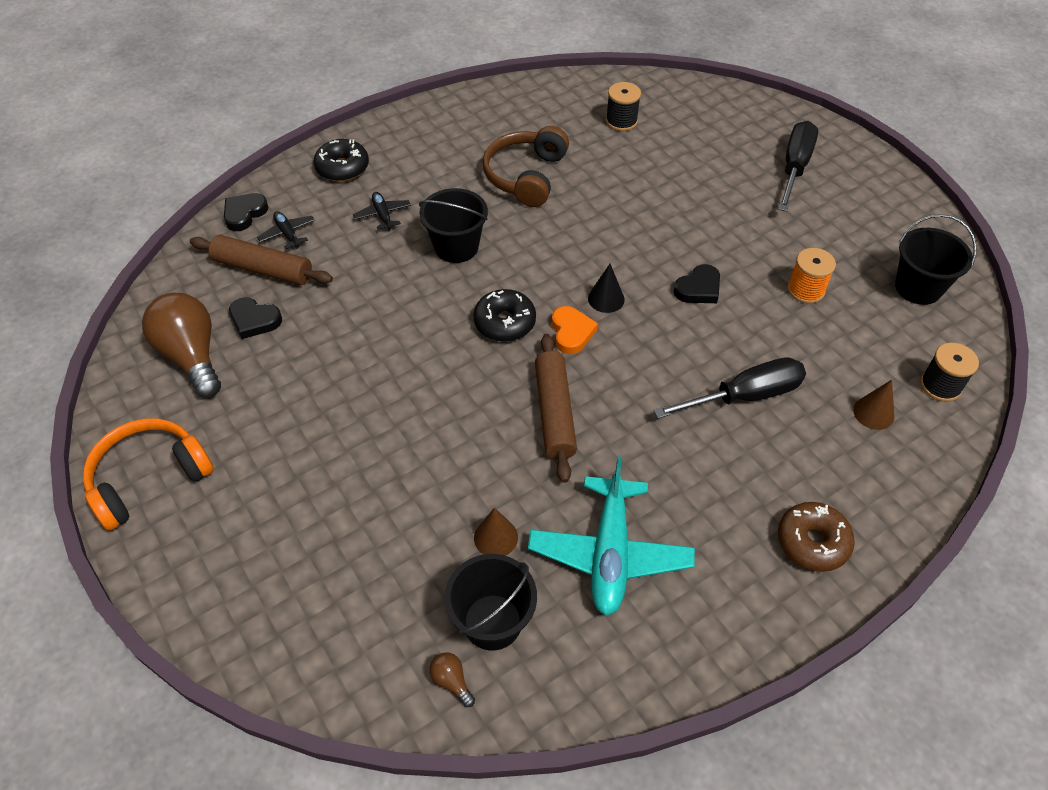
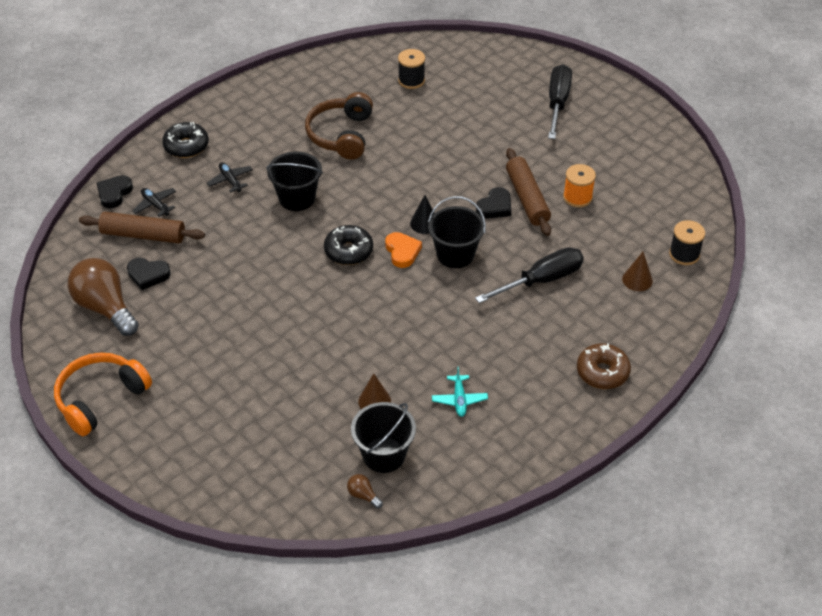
camera: 10 degrees left, 5 degrees down
turquoise plane [528,456,695,616] -> turquoise plane [432,367,488,417], size x0.47
brown rolling pin [535,334,577,483] -> brown rolling pin moved to [506,148,551,236]
black bucket [895,214,976,305] -> black bucket moved to [428,196,486,268]

